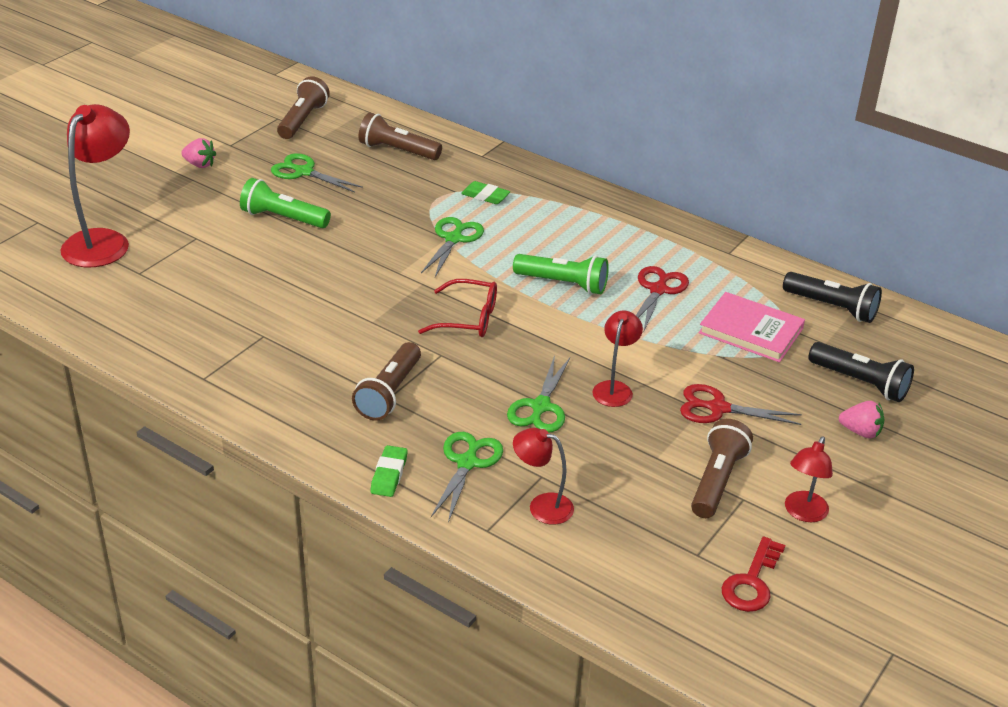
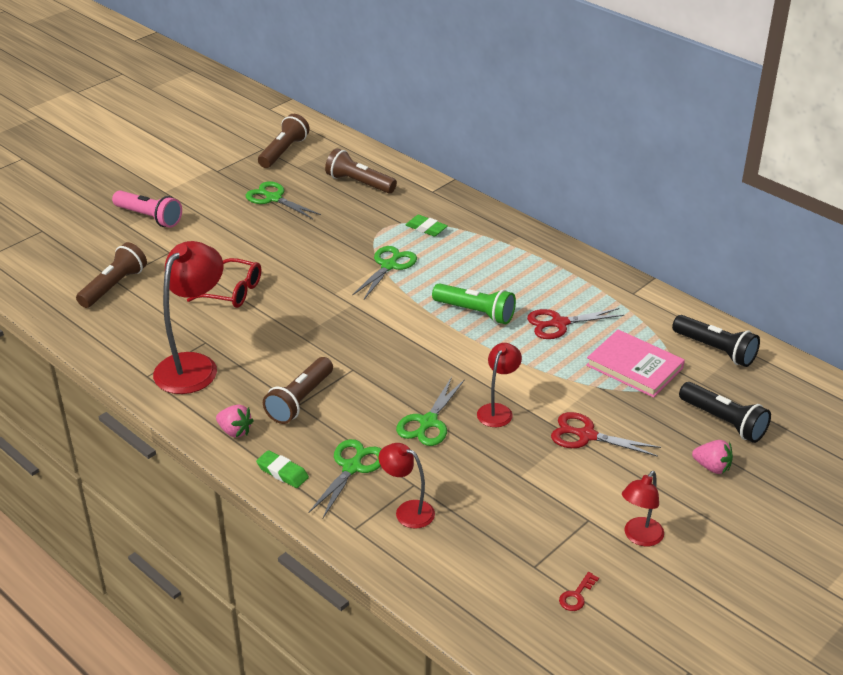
camera: 10 degrees right, 0 degrees up
red lamp [60,104,130,267] -> red lamp moved to [153,241,224,394]
pink strawberry [181,138,216,168] -> pink strawberry moved to [216,404,254,438]
green flashlight [240,178,331,228] -> none
green eraser [370,445,407,497] -> green eraser turned 75 degrees counterclockwise [256,450,309,488]
red glasses [418,279,497,337] -> red glasses moved to [187,258,261,308]
red scissors [636,266,689,330] -> red scissors turned 135 degrees counterclockwise [527,308,624,339]
brown flashlight [691,419,753,518] -> brown flashlight moved to [76,242,147,308]
red key [721,536,785,612] -> red key [559,572,599,611], size x0.59
none -> pink flashlight [112,190,182,228]

